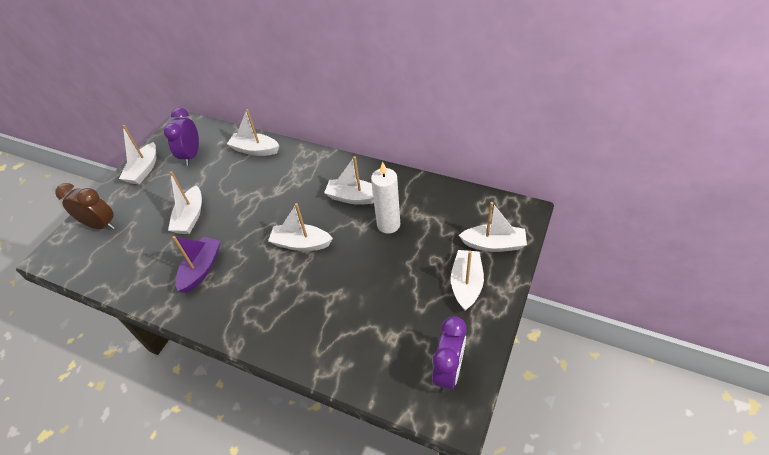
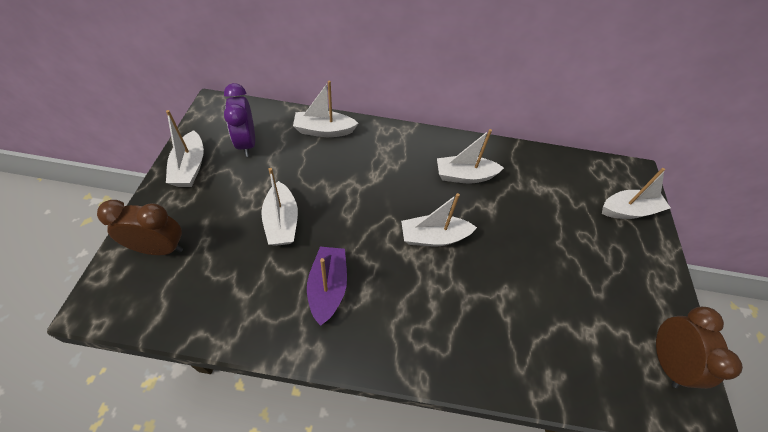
camera: 25 degrees left, 5 degrees up
white candle [371,162,400,234] -> none
purple clock [432,316,467,392] -> brown clock [656,307,743,389]
white boat [451,250,484,311] -> none

